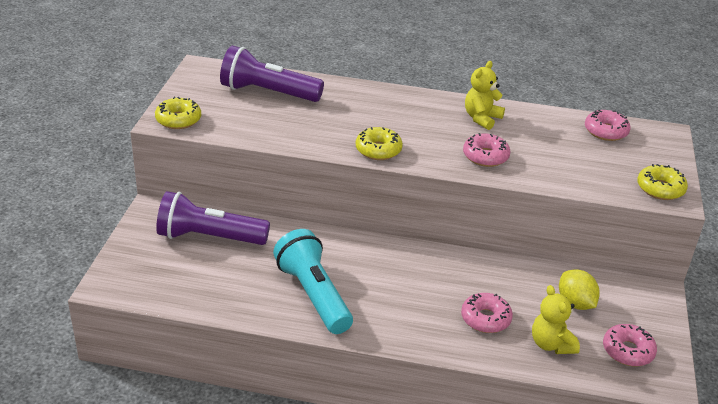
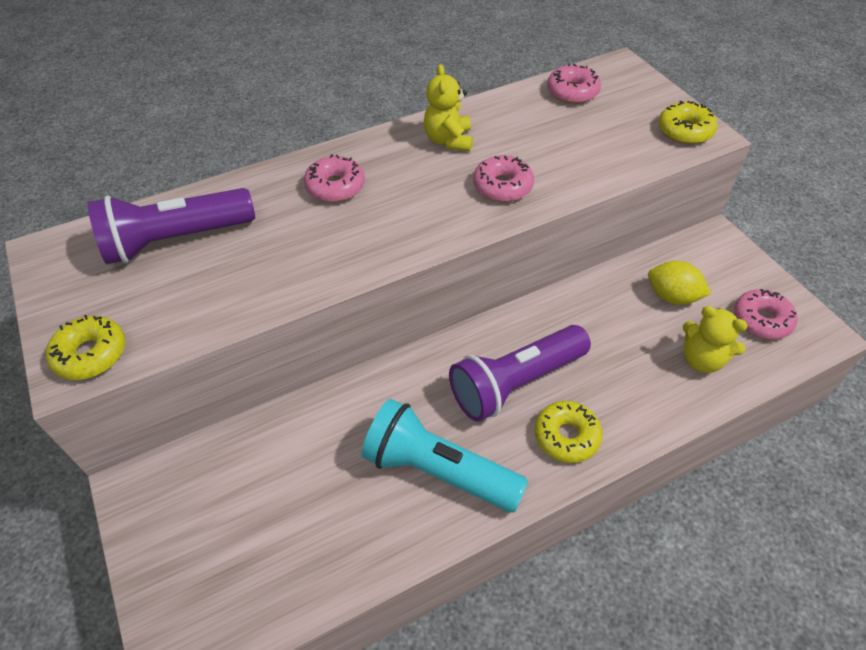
camera: 35 degrees left, 15 degrees up
purple flashlight [156,191,270,245] -> purple flashlight moved to [449,325,591,422]
yellow donut [356,127,403,160] -> yellow donut moved to [534,401,602,463]
pink donut [461,293,513,333] -> pink donut moved to [304,154,365,202]

